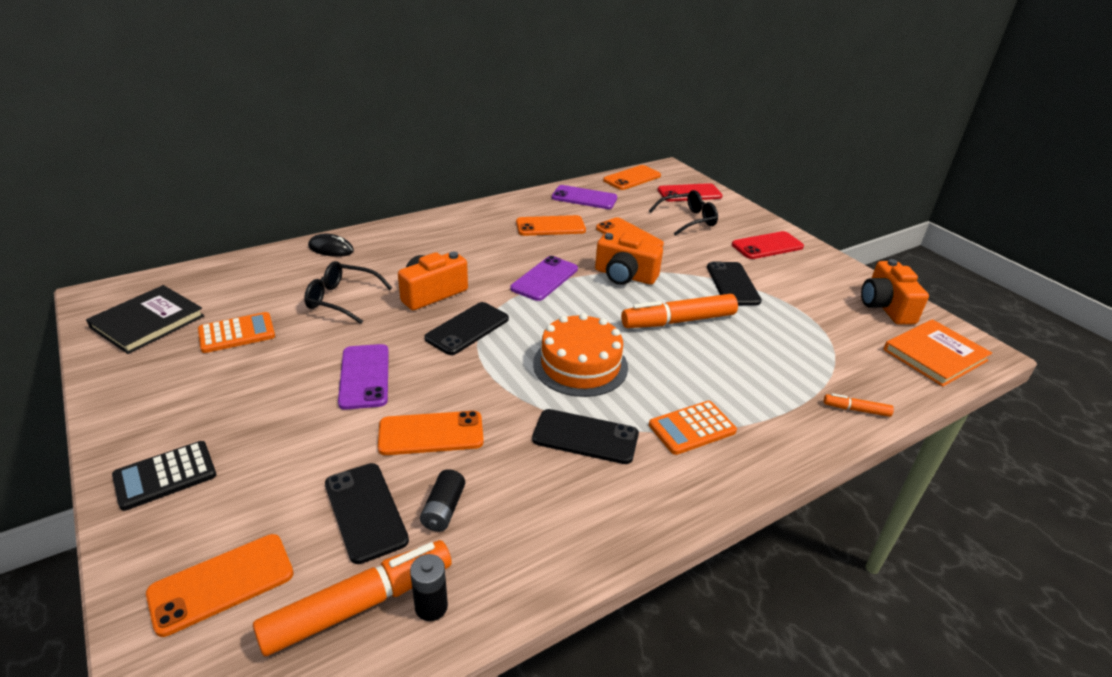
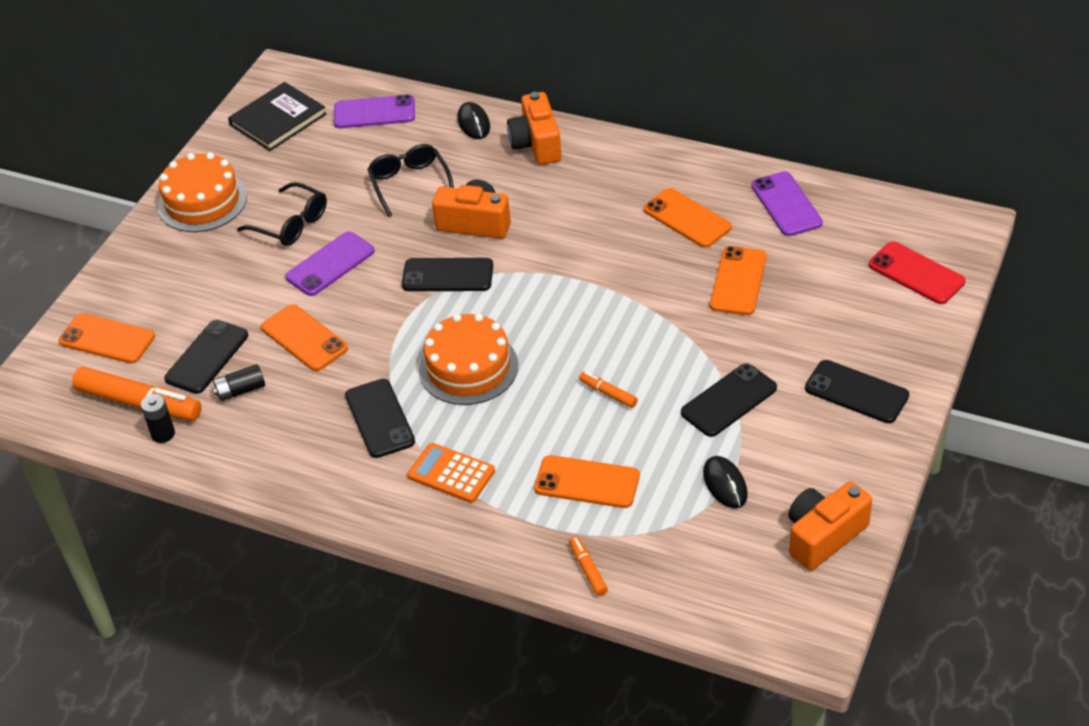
camera: 60 degrees right, 10 degrees up
black book [86,285,204,354] -> black book turned 45 degrees counterclockwise [228,82,326,151]
black calculator [112,441,216,511] -> none
orange calculator [198,312,275,353] -> none
purple phone [510,256,578,301] -> purple phone moved to [334,94,415,128]
orange camera [595,233,663,285] -> orange camera moved to [507,92,561,165]
orange phone [603,165,661,190] -> orange phone moved to [534,455,640,508]
orange marker [621,294,738,328] -> orange marker [579,372,638,408], size x0.47
black glasses [649,190,718,236] -> black glasses moved to [237,182,327,246]
red phone [732,231,804,259] -> black phone [805,360,909,423]
orange book [883,319,992,387] -> none
none -> orange cake [158,152,247,232]
none -> black mouse [703,456,748,508]

